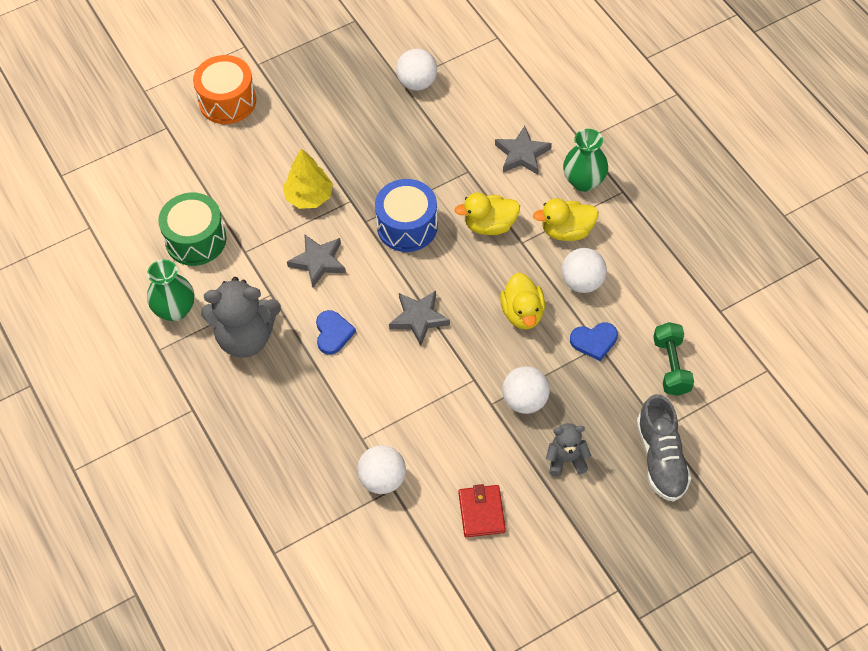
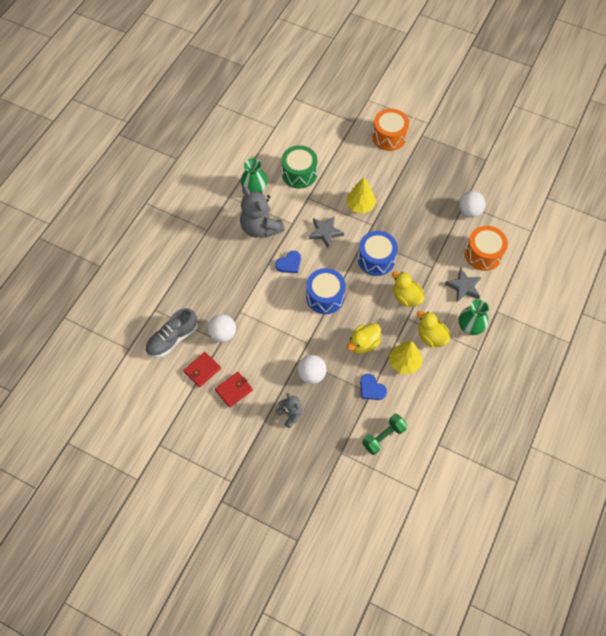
camera: 55 degrees right, 5 degrees up
grey star [389,291,450,346] -> blue drum [306,268,346,314]
white ball [561,248,607,293] -> yellow tree [389,341,422,374]
grey shoe [637,394,691,502] -> grey shoe moved to [145,308,198,358]
none -> red wallet [183,352,221,387]
none -> orange drum [465,226,508,271]

